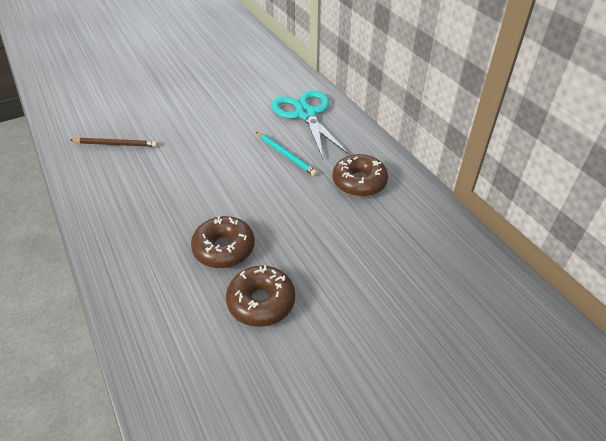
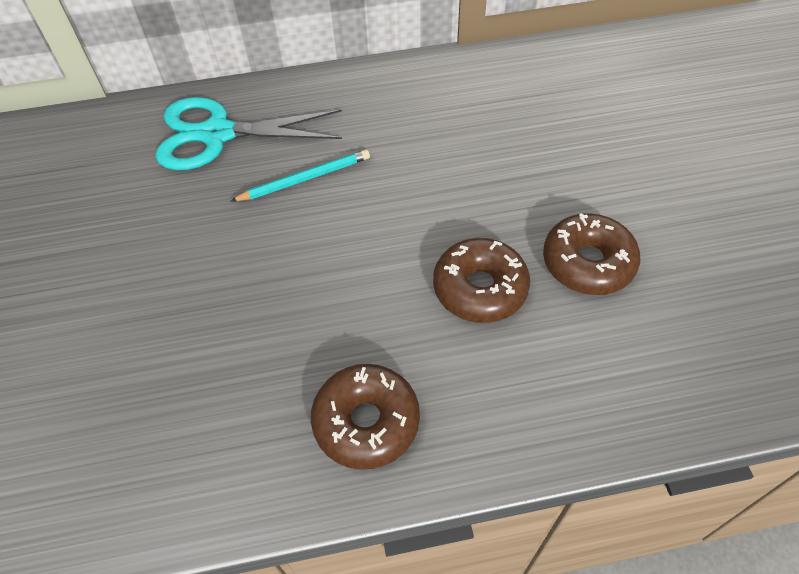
camera: 70 degrees left, 10 degrees up
brown pencil [70,138,157,147] -> none
brown donut [332,154,388,197] -> brown donut moved to [311,364,420,470]

